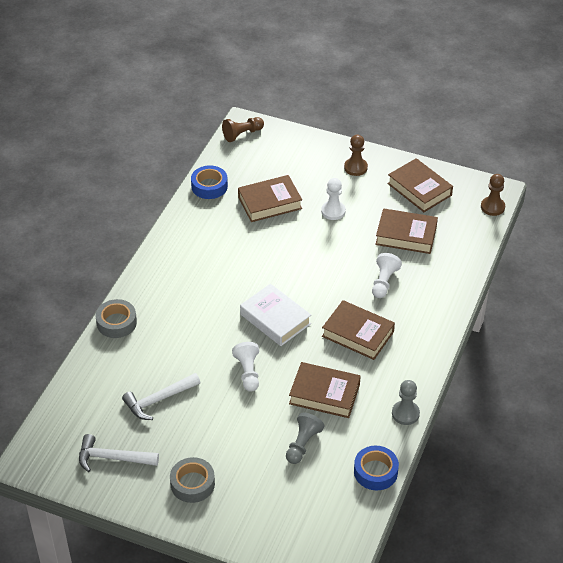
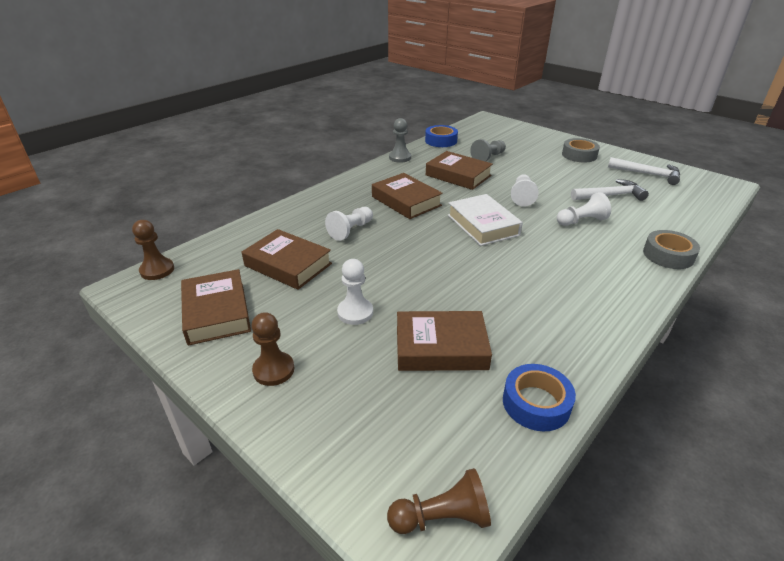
camera: 160 degrees left, 10 degrees down
none -> white pawn [557,192,611,226]

